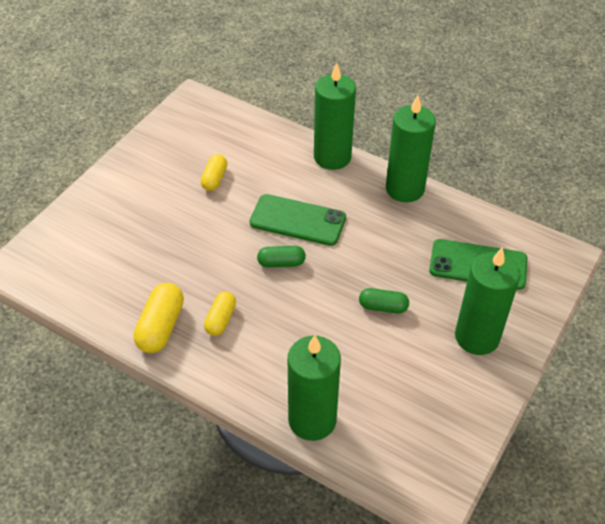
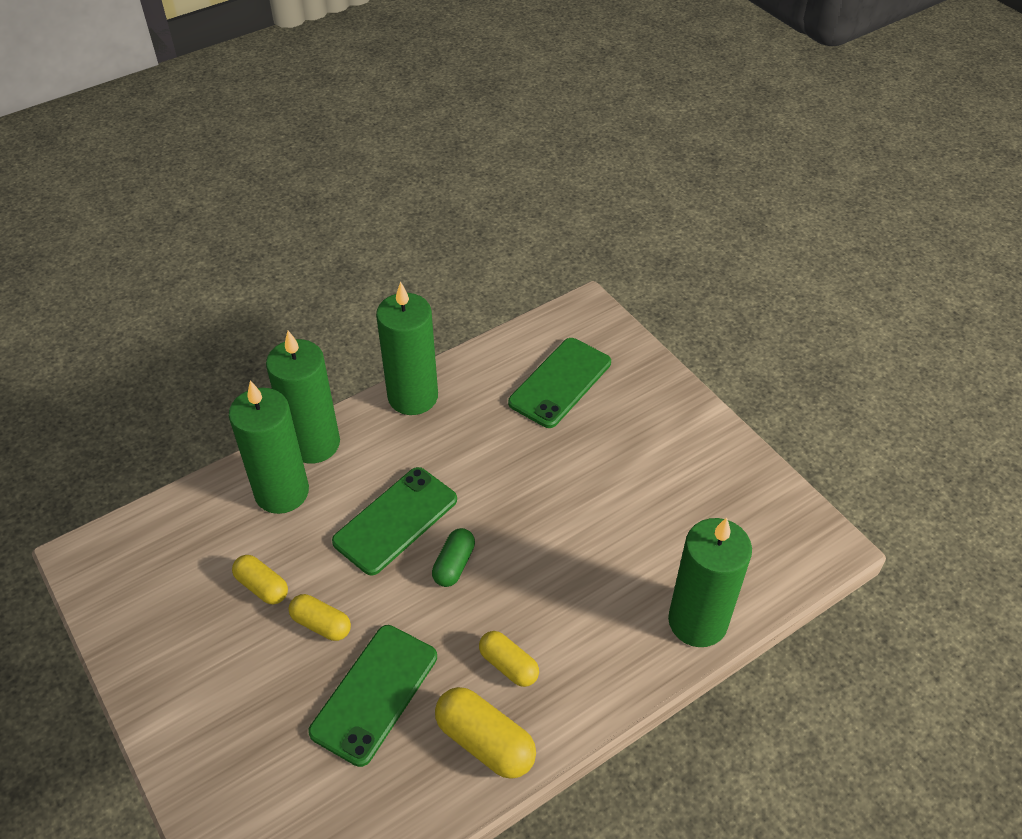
camera: 65 degrees left, 0 degrees up
green capsule [359,288,409,314] -> none
green candle [455,247,520,355] -> green candle moved to [229,381,309,514]
none -> yellow capsule [288,594,351,641]
none -> green phone [308,625,437,767]

